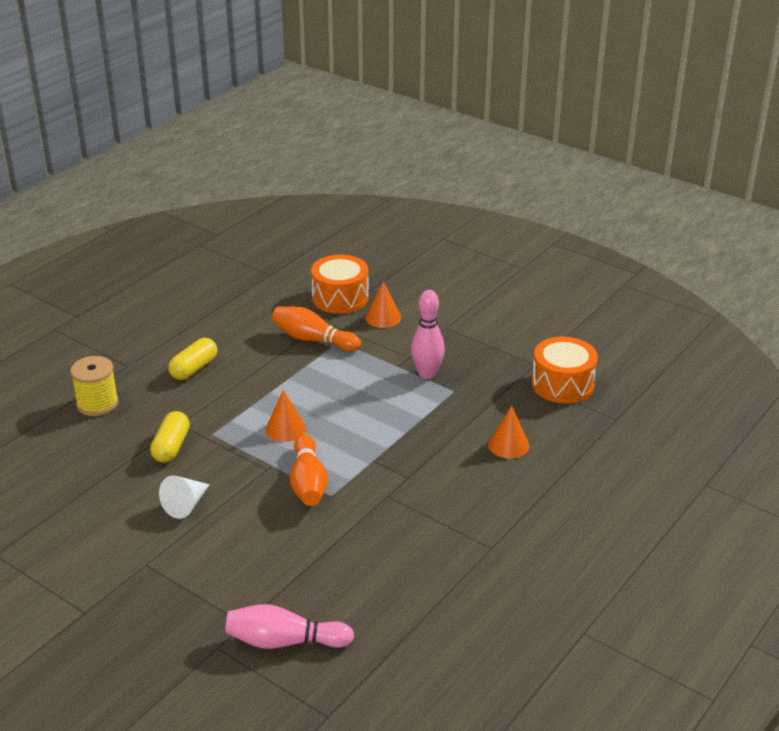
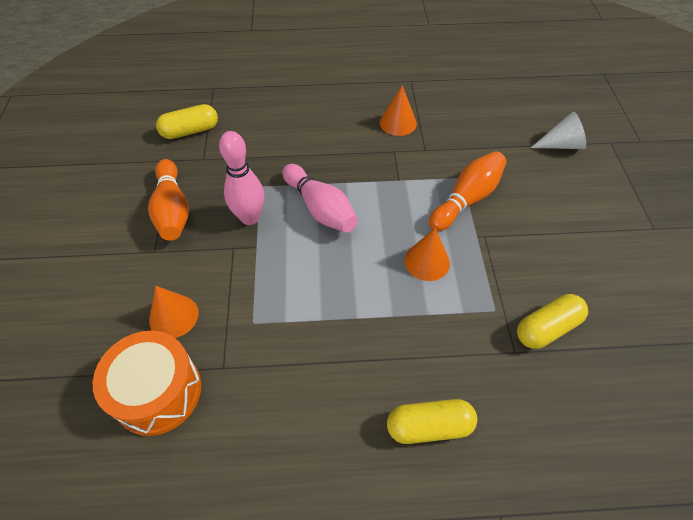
camera: 130 degrees left, 20 degrees up
yellow spool [70,356,119,416] -> none
white cone [159,475,210,519] -> white cone moved to [531,111,586,149]
pink bowling pin [225,604,354,649] -> pink bowling pin moved to [282,164,358,233]
orange bowling pin [272,307,361,351] -> orange bowling pin moved to [148,159,189,241]
orange cone [488,406,529,458] -> orange cone moved to [380,85,417,136]
orange drum [532,337,598,404] -> yellow capsule [156,104,218,139]

